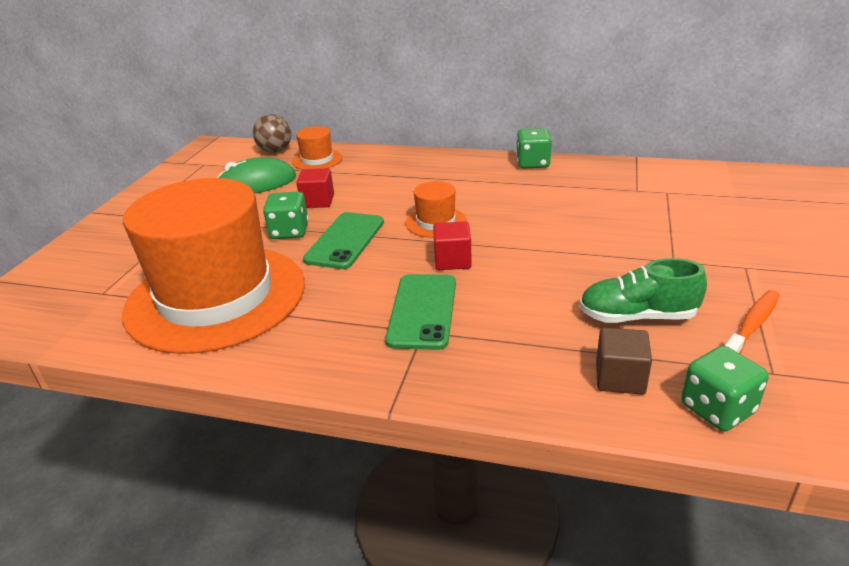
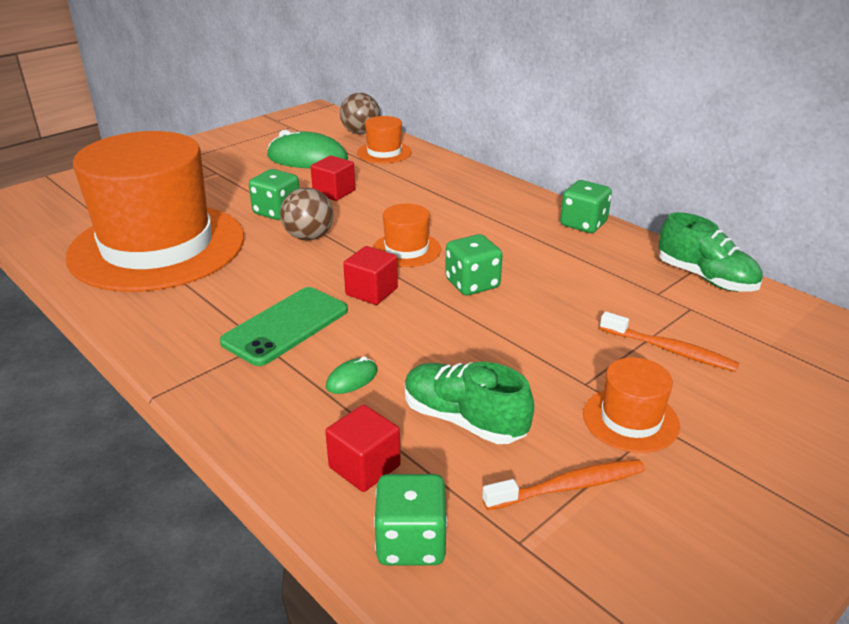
camera: 30 degrees right, 0 degrees up
green phone [303,212,384,269] -> brown ball [280,188,333,241]
brown cube [596,328,652,395] -> red cube [325,405,401,492]
none -> green mouse [326,356,378,394]
none -> green dice [445,234,503,295]
none -> orange hat [583,357,680,453]
none -> orange toothbrush [600,312,739,372]
none -> green shoe [658,212,763,292]

